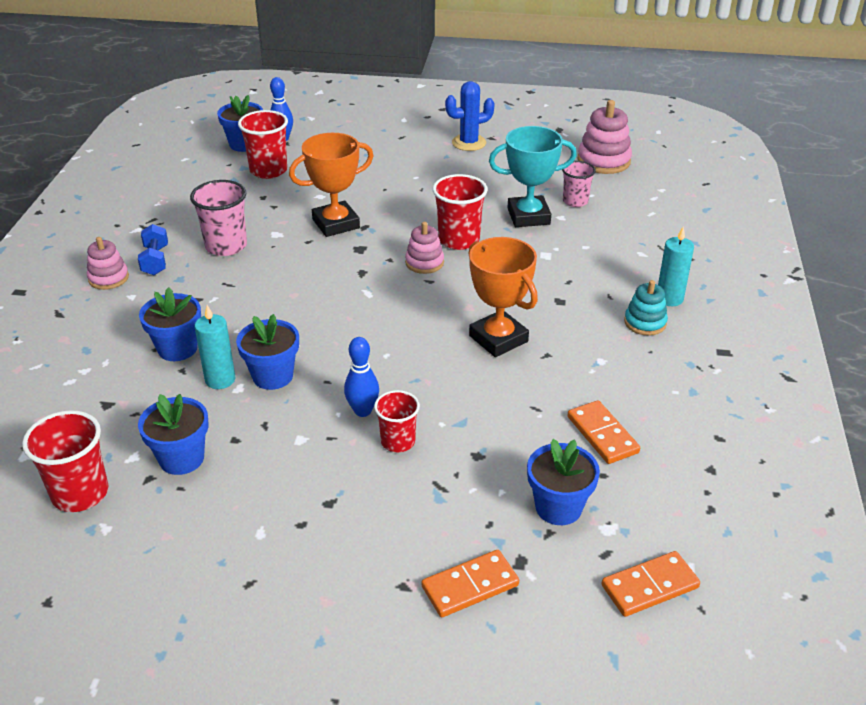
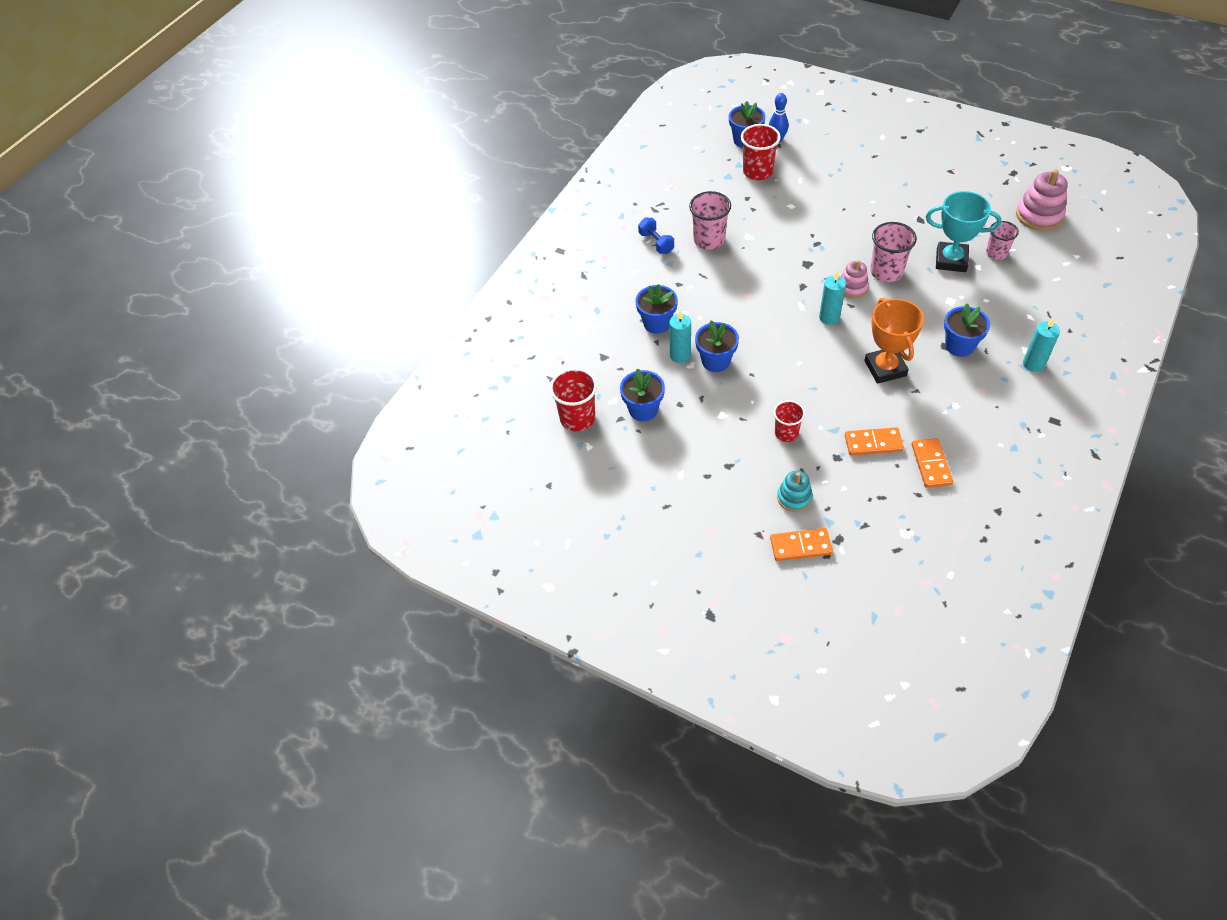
camera: 25 degrees right, 15 degrees up
pink stacking toy [87,237,129,290] -> none
blue dumbbell [138,224,168,275] -> blue dumbbell turned 45 degrees counterclockwise [638,218,674,254]
orange trophy [289,133,374,237] -> none
blue bowling pin [344,337,379,417] -> none
red cup [433,174,488,250] -> pink cup [870,222,917,282]
blue cactus [445,81,495,151] -> none
blue flower pot [527,439,600,525] -> blue flower pot moved to [944,304,990,357]
orange domino [601,551,700,617] -> orange domino moved to [845,427,904,456]
turquoise stacking toy [624,280,668,336] -> turquoise stacking toy moved to [777,470,813,512]
none -> turquoise candle [819,271,846,325]

